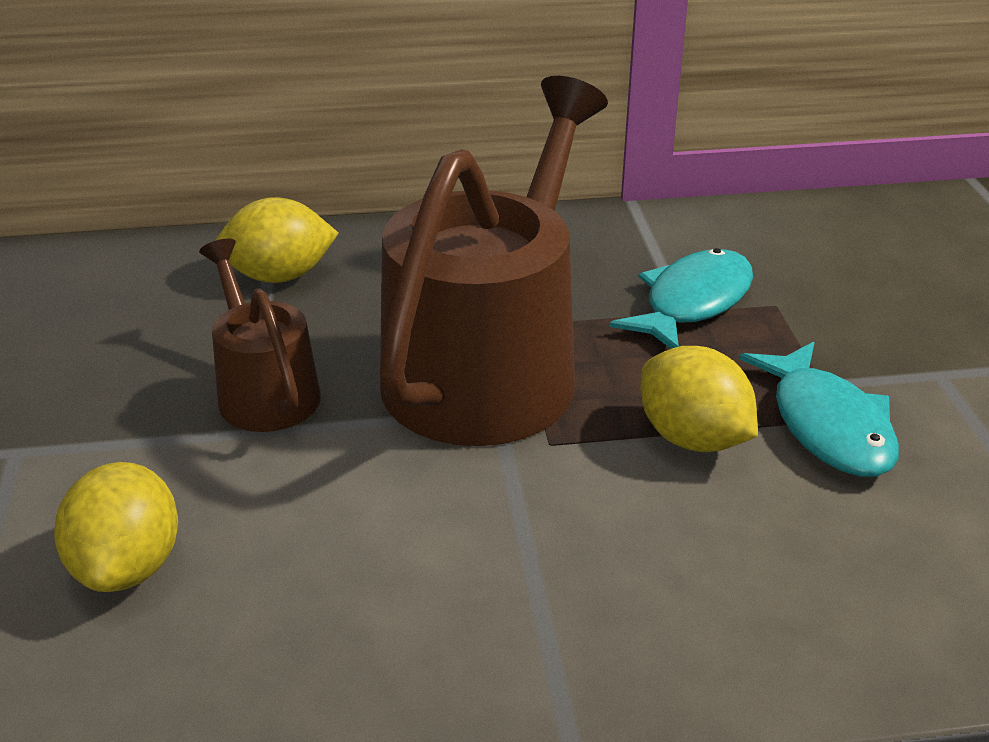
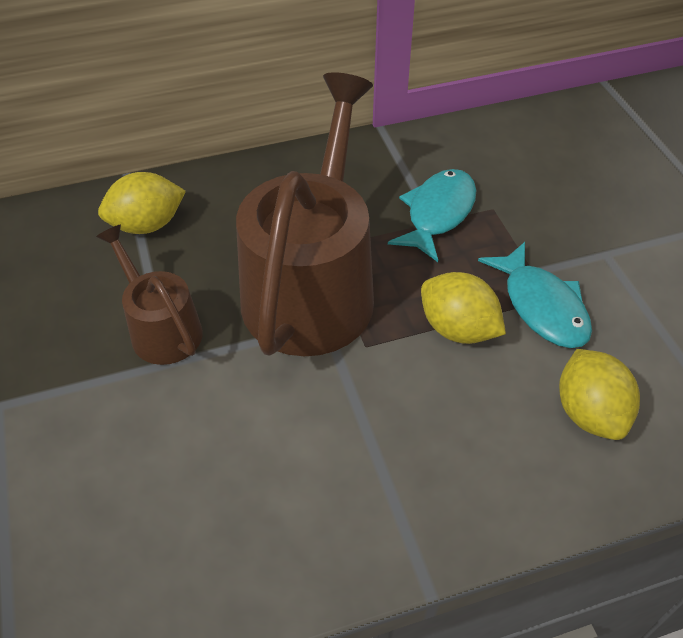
camera: 10 degrees left, 15 degrees up
yellow lemon [54,462,178,592] -> yellow lemon moved to [559,349,640,440]

